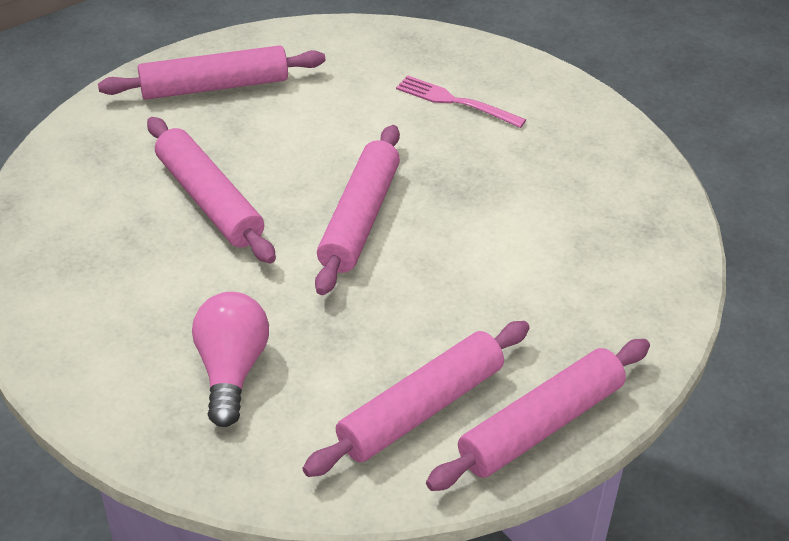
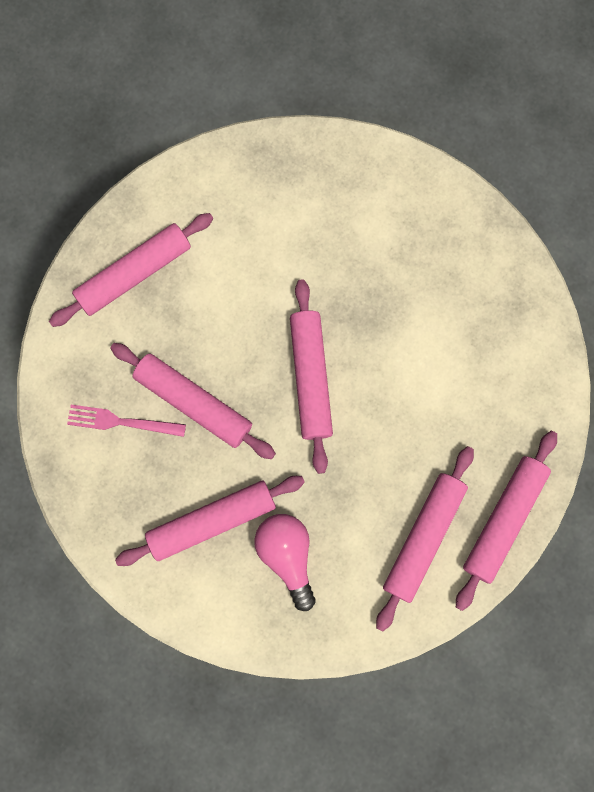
camera: 20 degrees left, 35 degrees up
pink fork [396,75,526,128] -> pink fork moved to [67,405,186,437]
none -> pink rolling pin [115,476,305,566]

